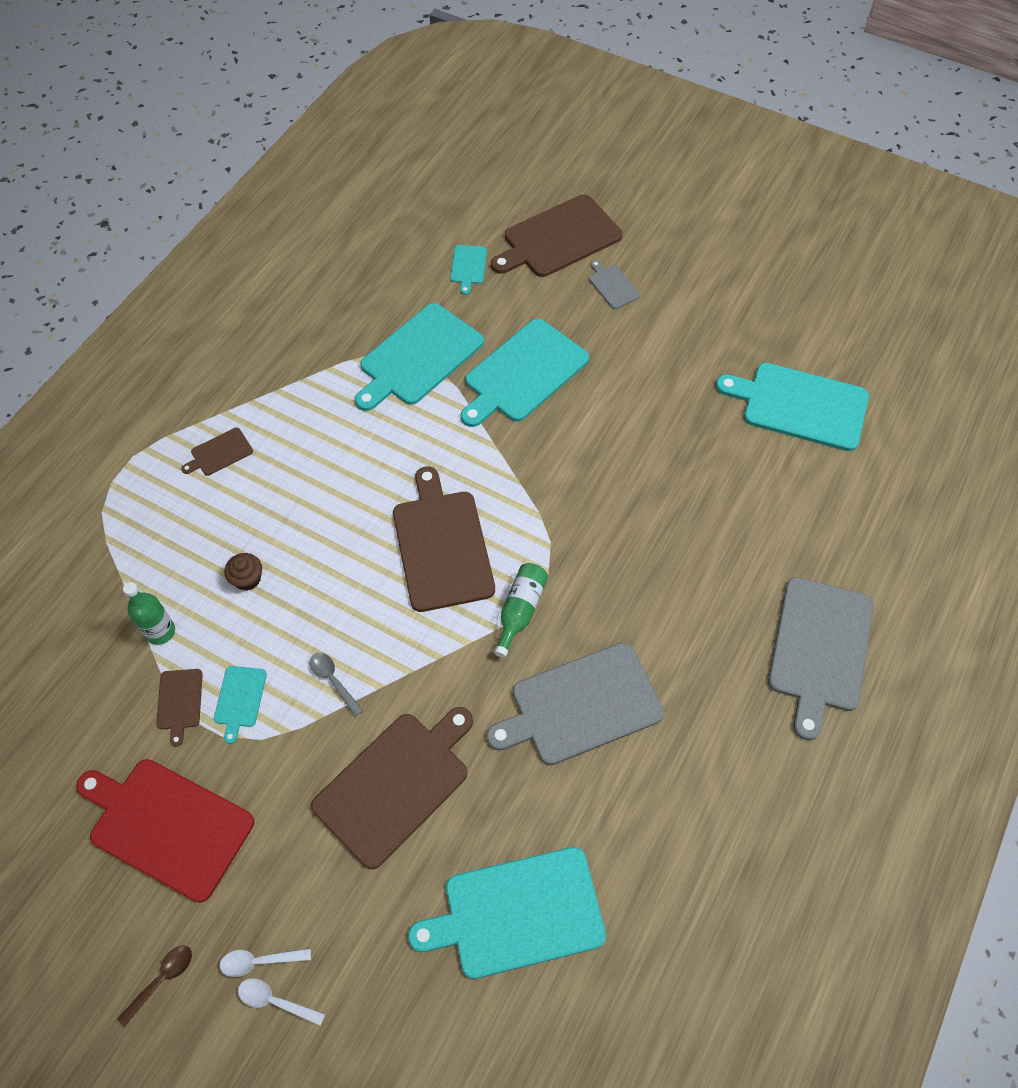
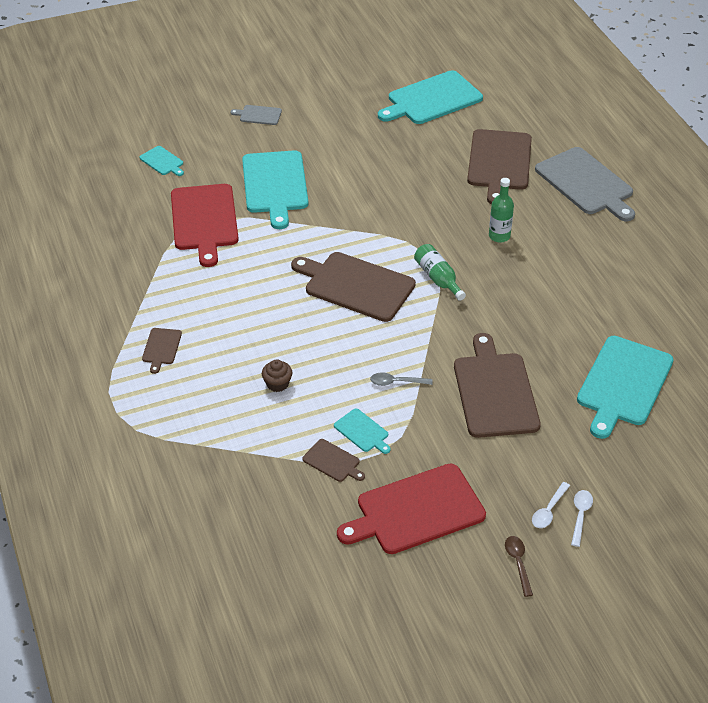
camera: 50 degrees left, 15 degrees down
green bottle [123,582,175,645] -> green bottle moved to [489,178,514,242]
white spoon [238,978,325,1026] -> white spoon turned 135 degrees clockwise [571,490,593,547]
turquoise cutting board [355,303,484,411] -> red cutting board [171,184,239,267]
grey cutting board [486,643,664,765] -> none
brown cutting board [491,194,623,277] -> brown cutting board moved to [467,129,532,205]

